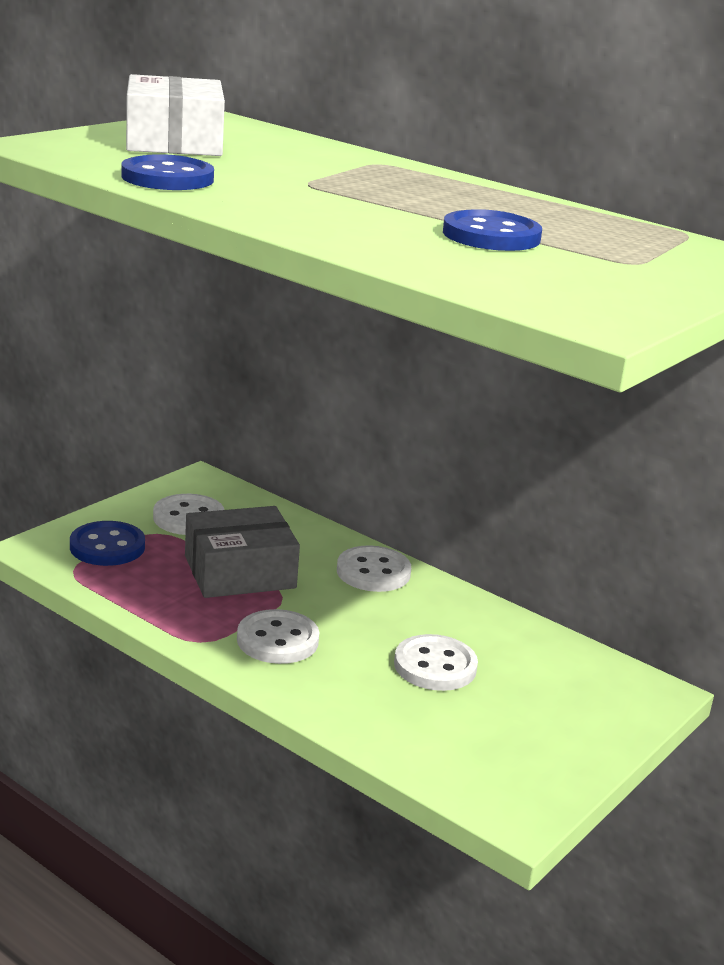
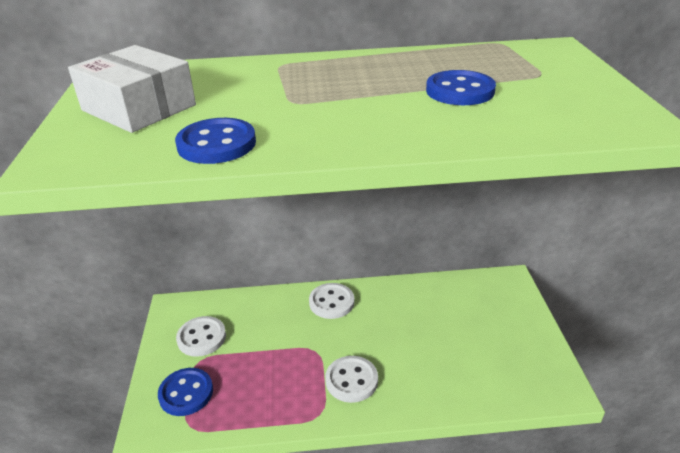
camera: 40 degrees left, 10 degrees up
grey box [185,506,300,598] -> none
white button [394,634,478,691] -> none

